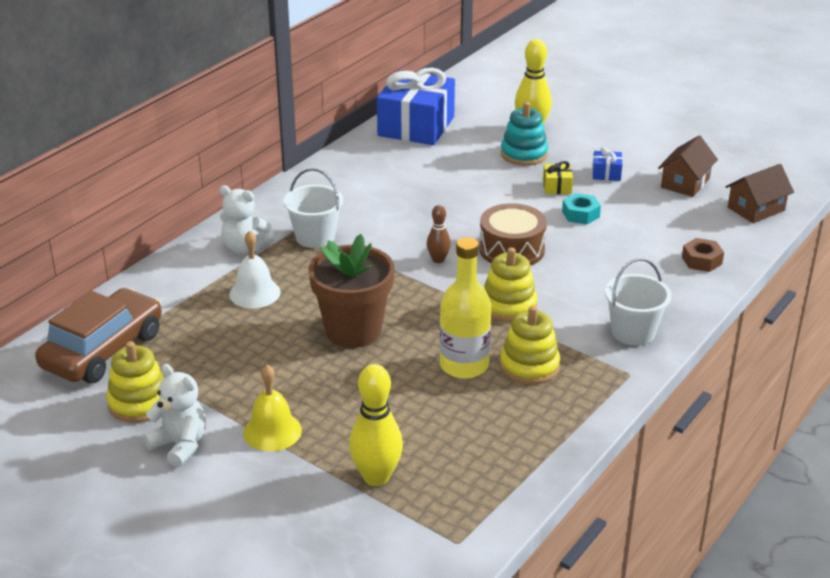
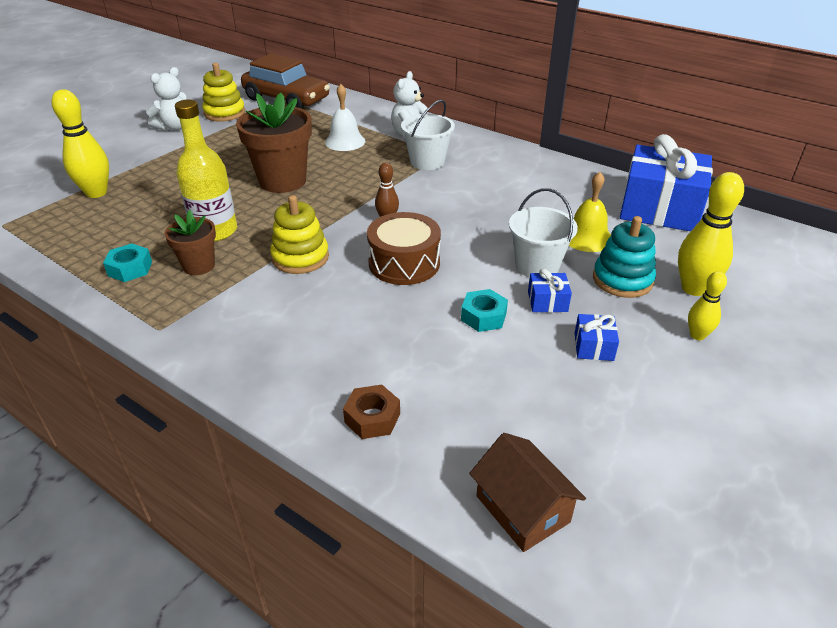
camera: 90 degrees right, 5 degrees up
yellow bell [243,365,302,451] -> yellow bell moved to [569,172,611,252]
yellow stacking toy [500,306,560,385] -> brown flower pot [165,210,216,275]
yellow gift [543,161,573,194] -> blue gift [528,269,572,312]
white bucket [605,258,672,345] -> white bucket moved to [509,188,578,278]
brown house [658,136,718,197] -> none
none -> turquoise nut [103,243,152,282]
none -> yellow bowling pin [688,271,727,340]

